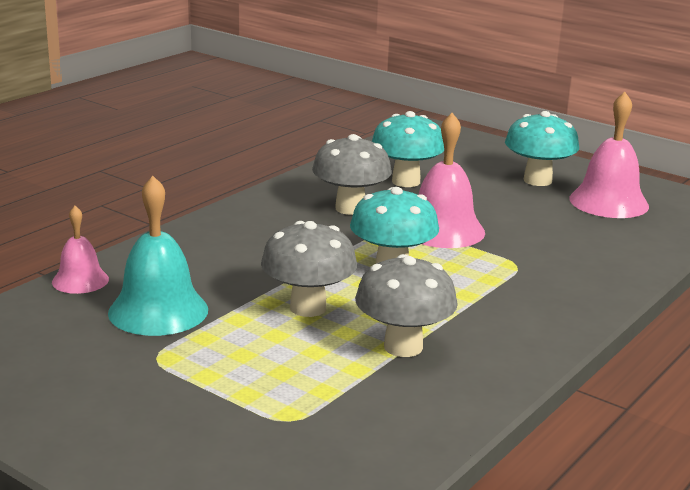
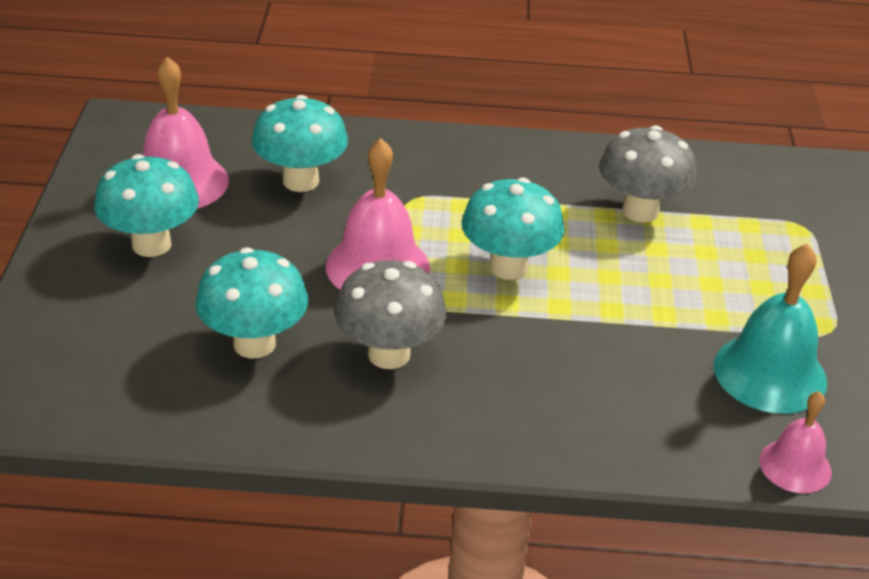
camera: 125 degrees left, 15 degrees up
grey mushroom [261,221,357,317] -> none
none -> turquoise mushroom [252,95,348,192]

